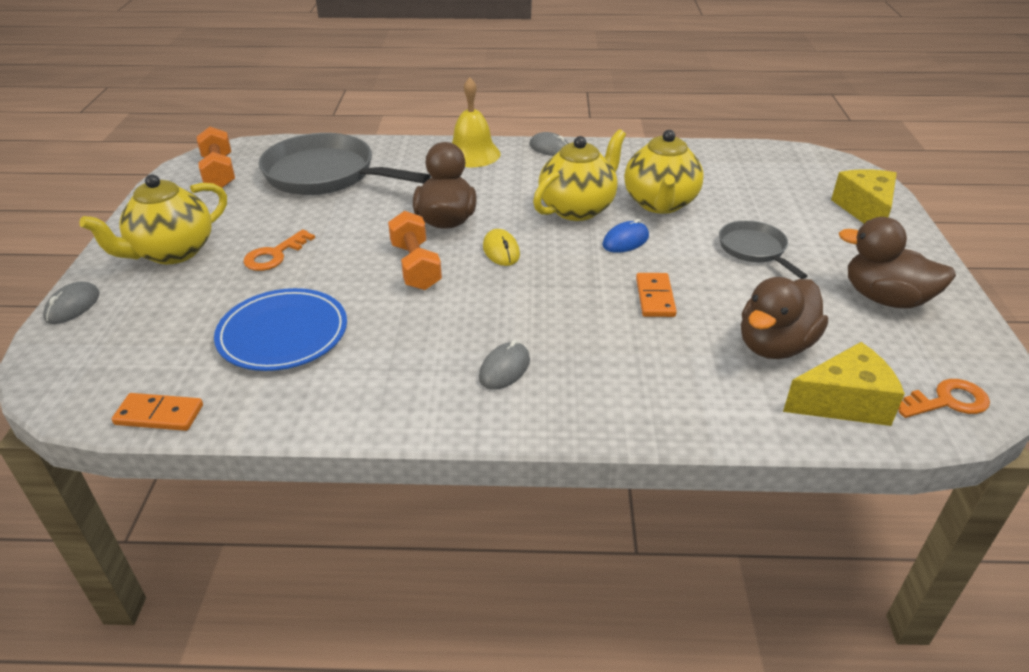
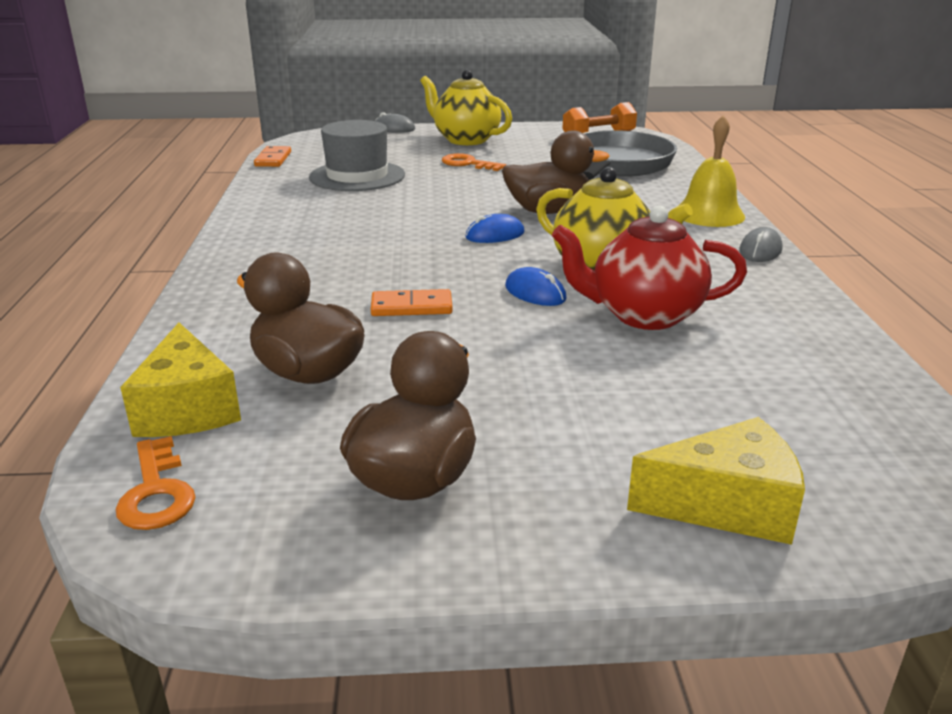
camera: 85 degrees right, 10 degrees down
blue plate [214,288,347,371] -> grey hat [309,120,405,191]
orange dumbbell [388,211,442,290] -> none
grey mouse [479,340,530,390] -> none
yellow mouse [483,229,520,266] -> blue mouse [465,214,525,243]
yellow teapot [624,130,704,214] -> red teapot [552,205,747,330]
grey pan [719,220,807,279] -> none

